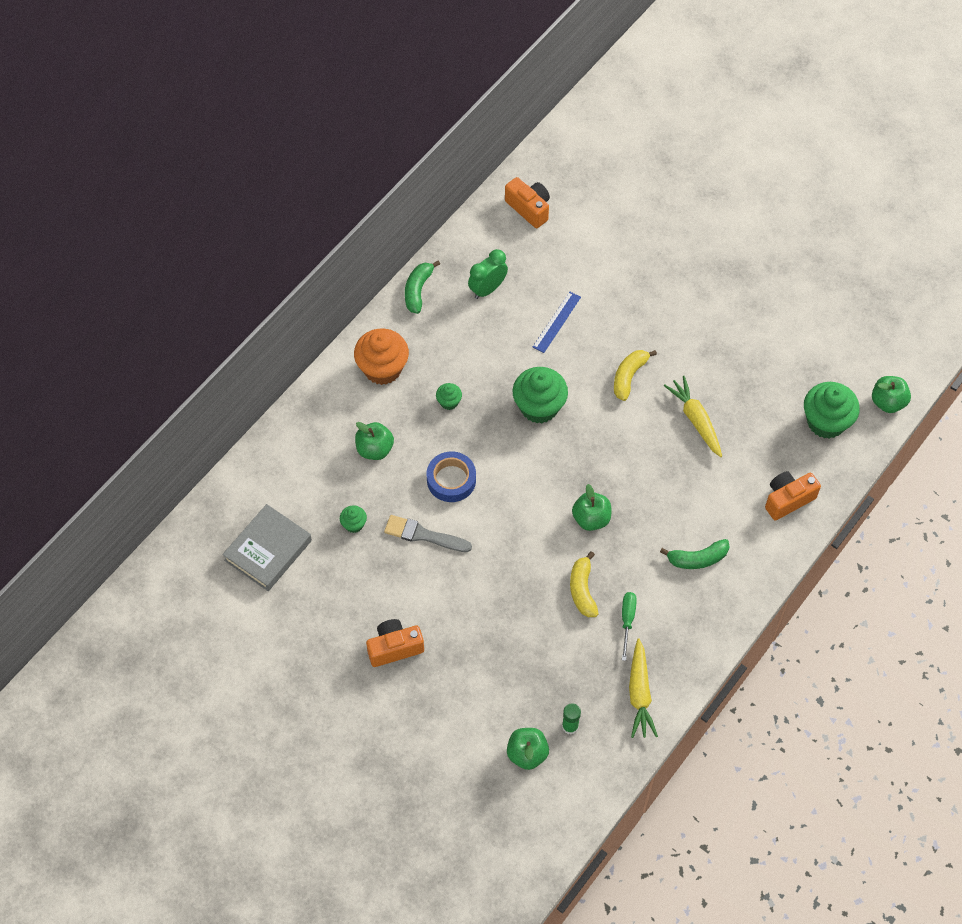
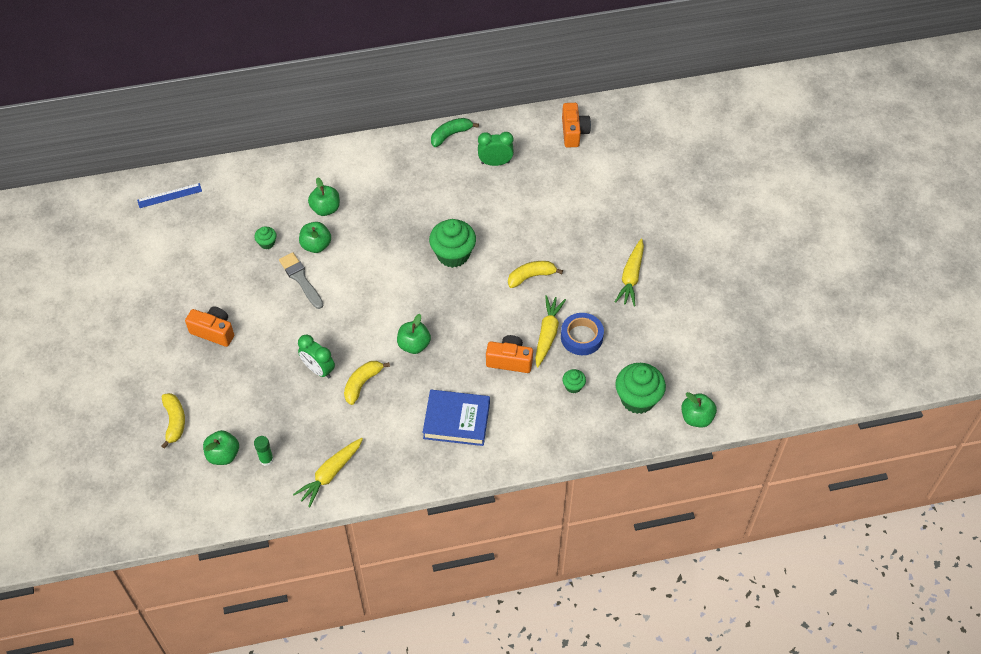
camera: 40 degrees right, 5 degrees down
grey book [222,504,312,591] -> none
orange cupcake [354,328,409,385] -> none
blue tape [427,452,476,502] -> blue tape moved to [561,313,604,355]
green cupcake [436,383,462,410] -> green cupcake moved to [562,369,586,393]
blue ruler [533,292,581,353] -> blue ruler moved to [137,183,202,208]
green screwdriver [622,592,637,661] -> none
green banana [660,539,730,569] -> blue book [423,390,490,446]
orange camera [765,471,821,521] -> orange camera moved to [486,335,533,373]
none -> yellow banana [161,393,185,449]
none -> green clock [298,335,335,379]
none -> green apple [299,222,331,253]
none -> yellow carrot [615,238,644,306]

